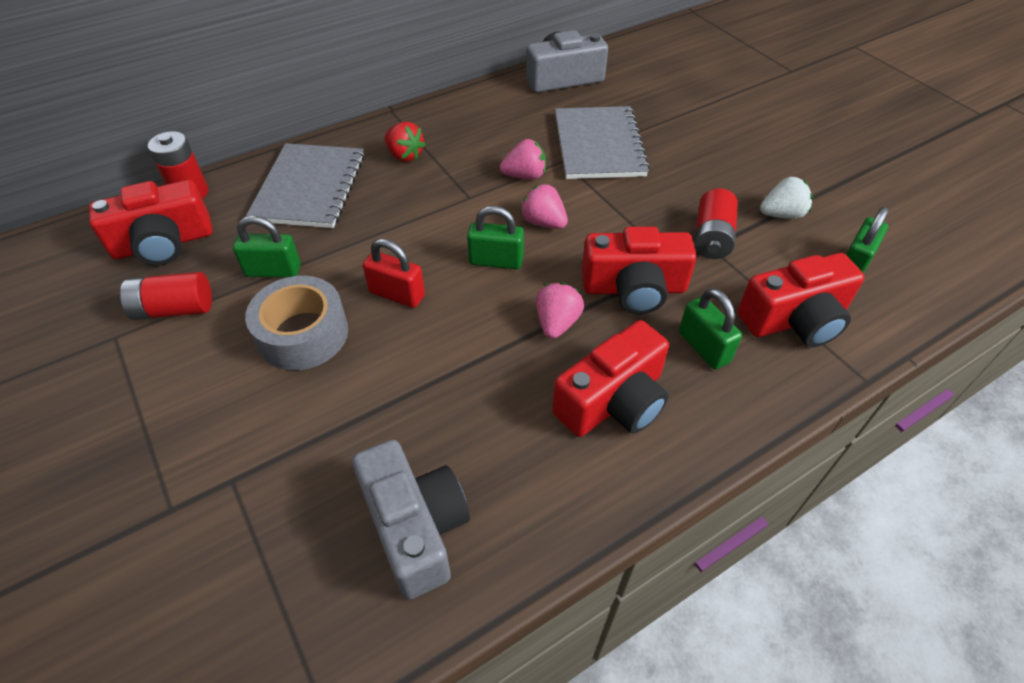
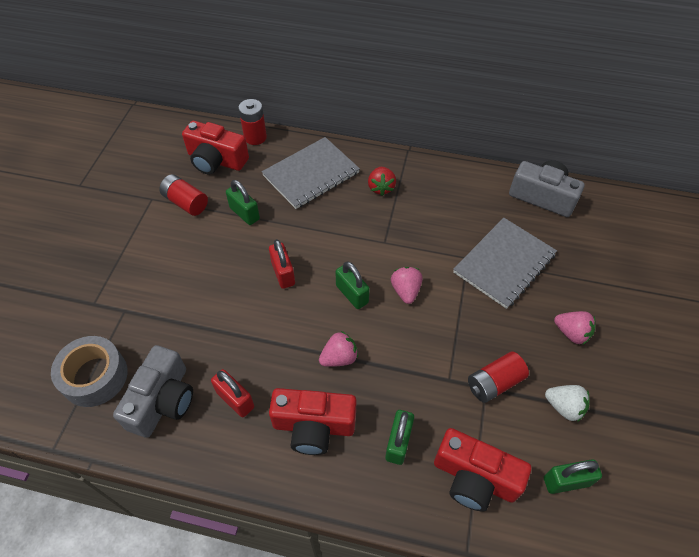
camera: 45 degrees right, 5 degrees up
grey tape [245,276,348,370] -> grey tape moved to [51,336,128,407]
pink strawberry [500,139,546,180] -> pink strawberry moved to [554,311,595,345]
red camera [582,226,697,314] -> none
none -> red padlock [211,369,254,417]

